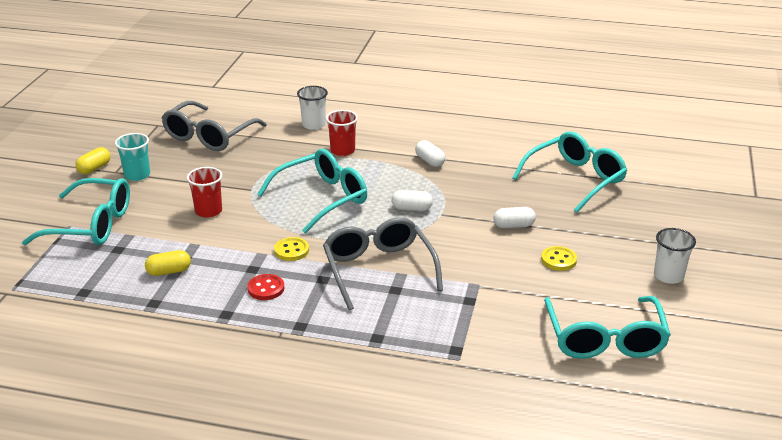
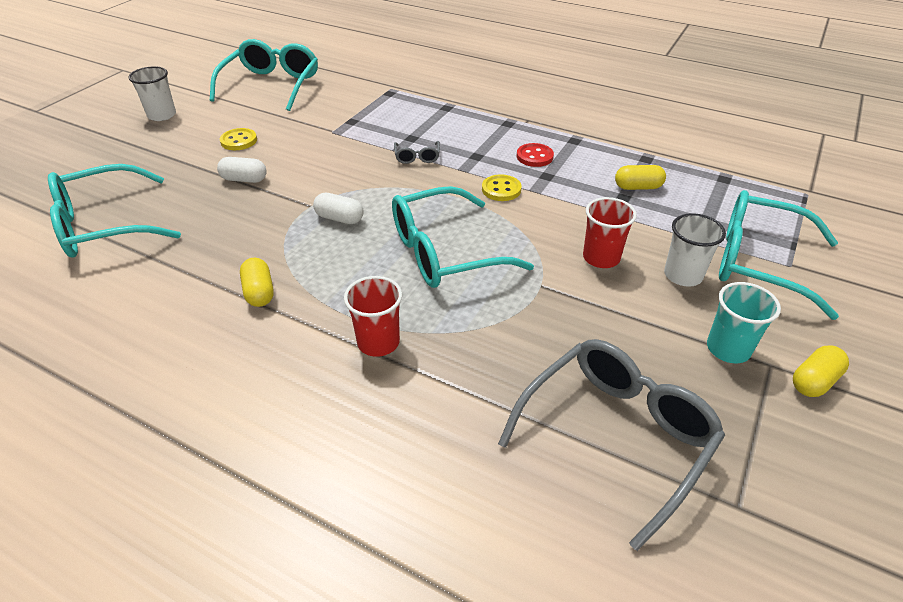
camera: 165 degrees left, 10 degrees up
white cup [297,86,328,130] -> white cup moved to [664,213,726,287]
grey glasses [323,217,443,310] -> grey glasses [394,141,440,164], size x0.42
white capsule [415,140,445,167] -> yellow capsule [240,258,274,307]

